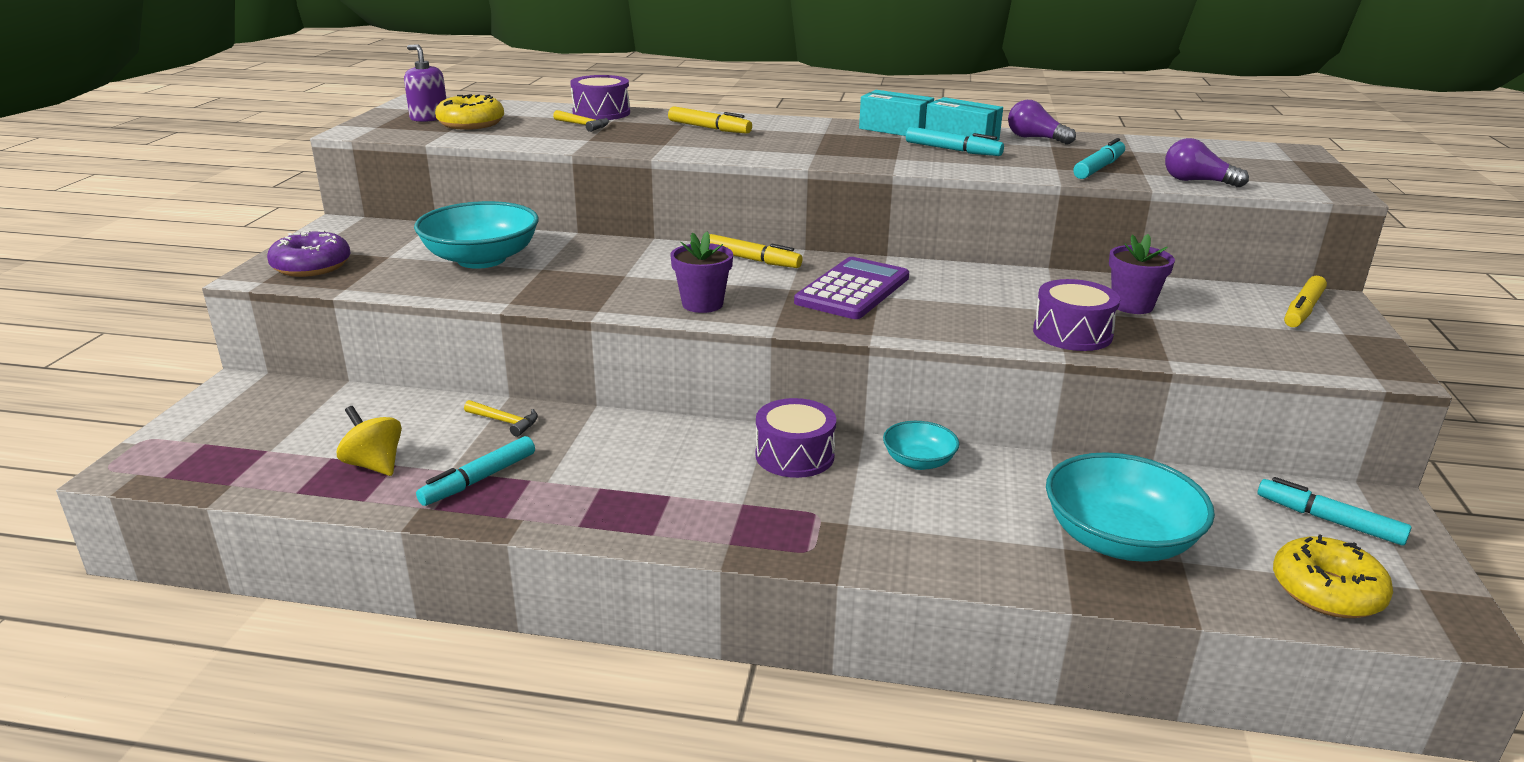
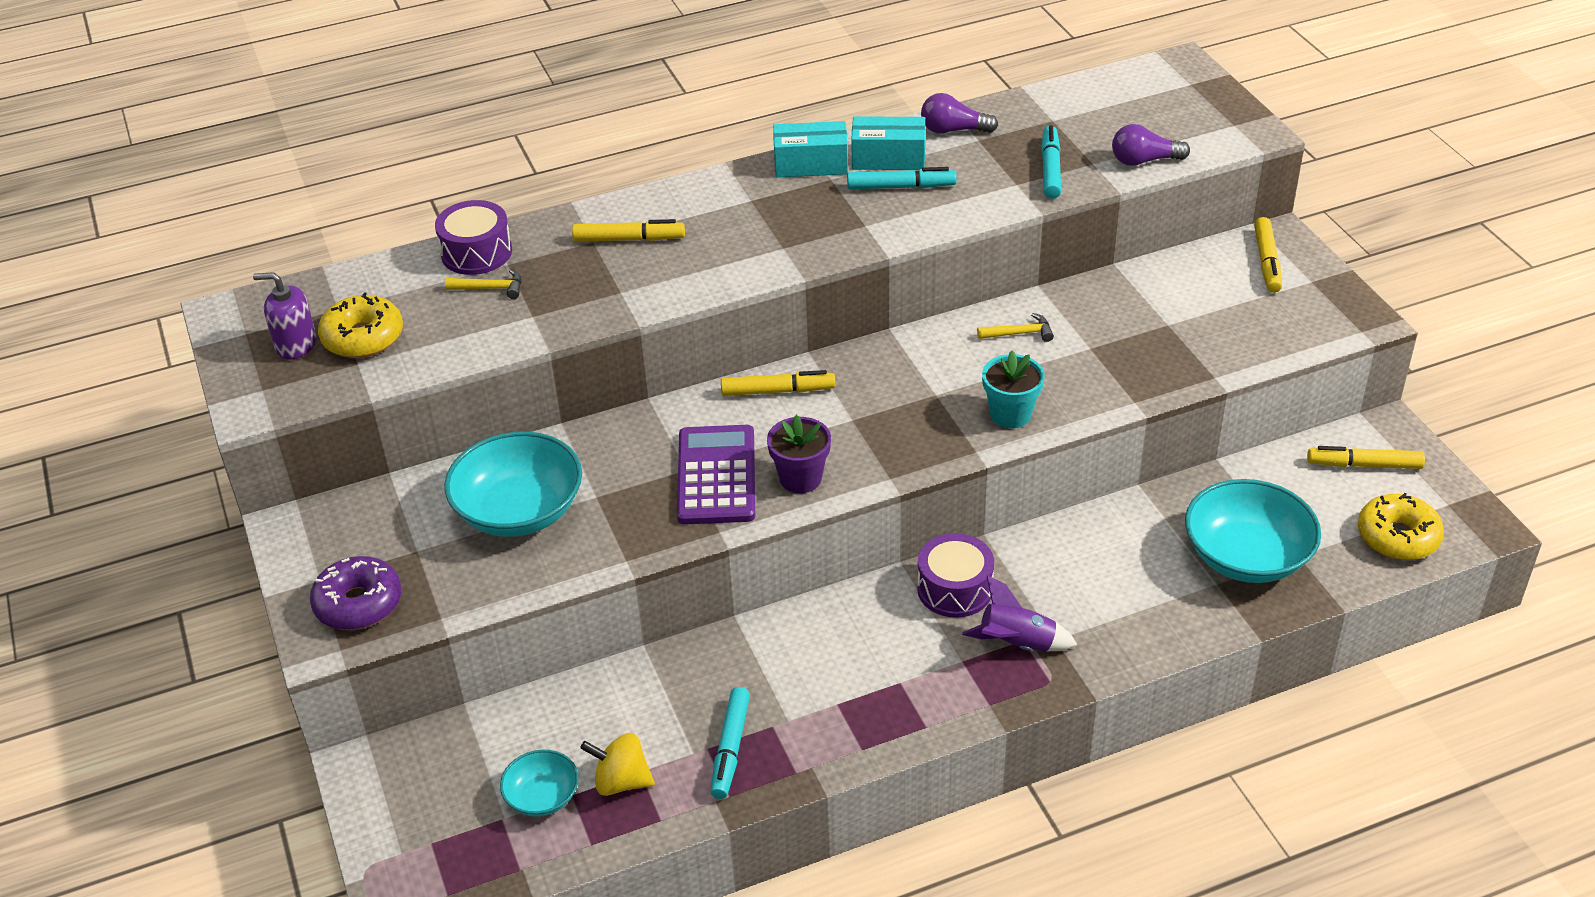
camera: 30 degrees left, 15 degrees up
yellow hammer [464,400,538,437] -> yellow hammer moved to [977,313,1054,342]
purple calculator [794,257,909,319] -> purple calculator moved to [677,425,755,525]
turquoise bowl [883,421,959,470] -> turquoise bowl moved to [500,750,579,817]
purple drum [1033,279,1120,351] -> none
purple flower pot [1109,234,1175,314] -> none
turquoise marker [1258,477,1412,545] -> yellow marker [1307,446,1425,469]
none -> purple rocket [962,575,1077,652]
none -> turquoise flower pot [982,350,1045,428]

